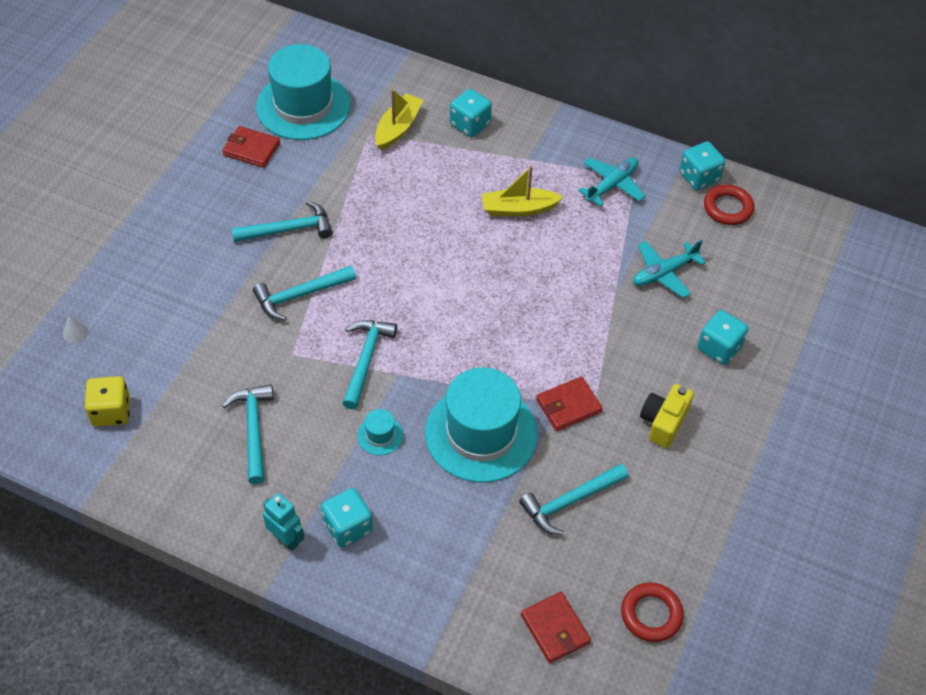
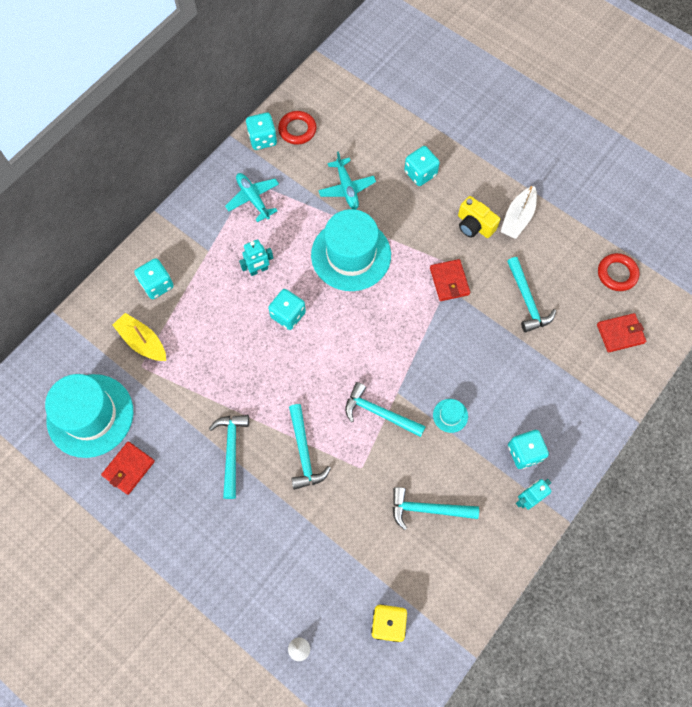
camera: 75 degrees left, 15 degrees up
turquoise hat [425,368,538,483] -> turquoise hat moved to [311,209,391,291]
yellow boat [482,165,563,217] -> turquoise robot [239,239,273,276]
none -> turquoise dice [268,289,306,330]
none -> white boat [501,186,537,239]

